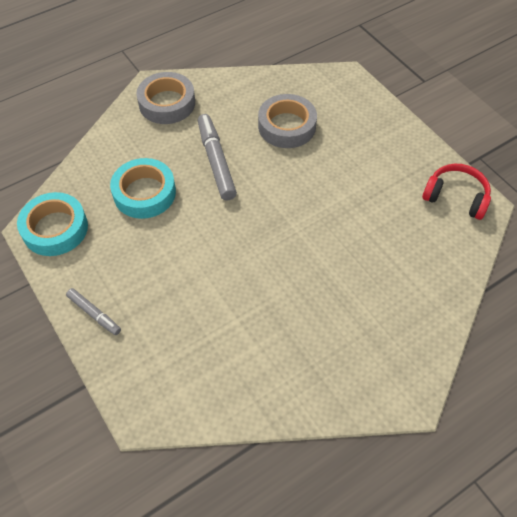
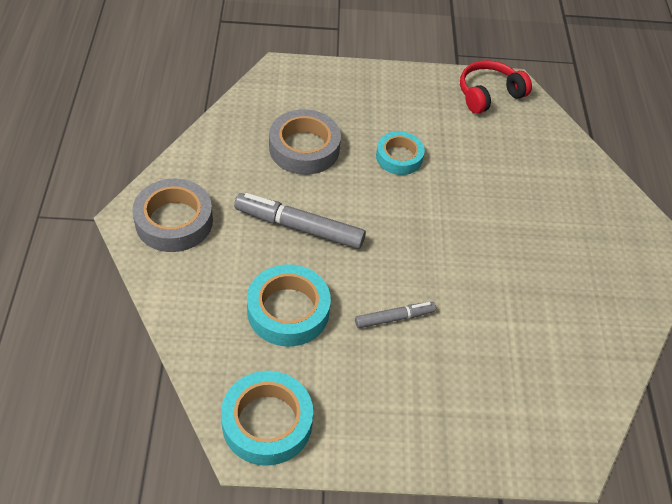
camera: 60 degrees left, 5 degrees down
grey marker [66,288,121,335] -> grey marker moved to [355,302,436,328]
none -> turquoise tape [376,131,425,175]

